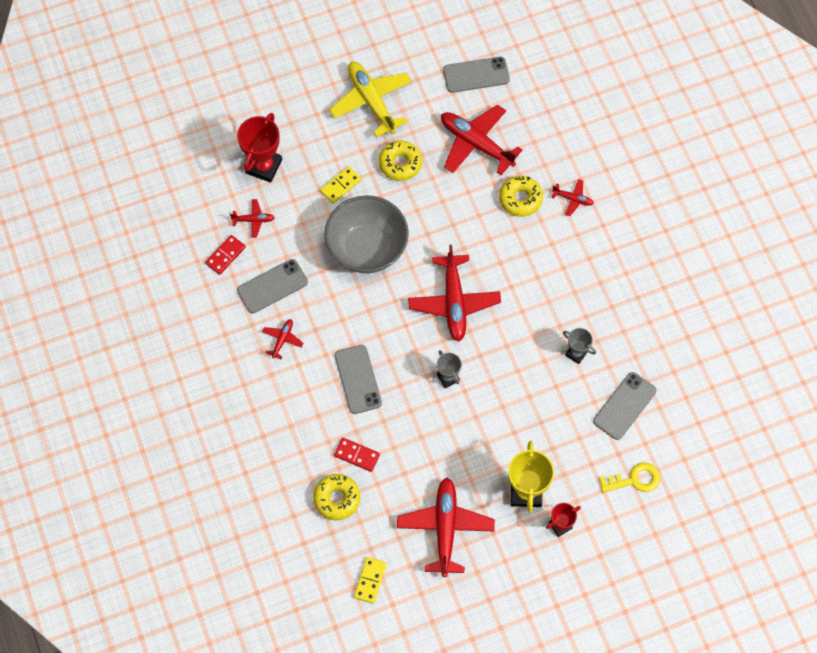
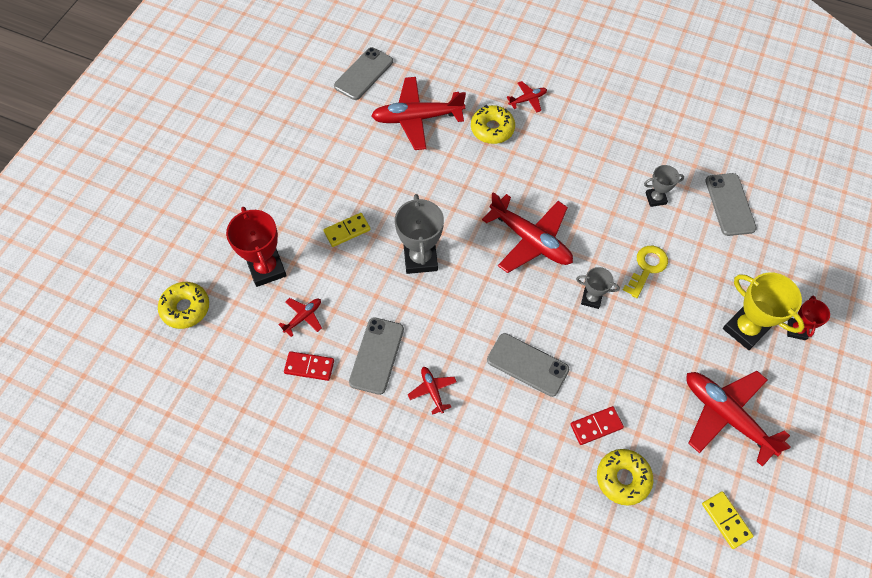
camera: 45 degrees left, 5 degrees down
red domino [205,235,246,275] -> red domino turned 75 degrees counterclockwise [284,351,334,381]
yellow domino [320,166,361,203] -> yellow domino turned 60 degrees clockwise [324,213,370,247]
grey bowl [324,195,409,273] -> grey trophy [395,194,444,274]
yellow plane [329,62,412,137] -> none
yellow donut [379,140,422,181] -> yellow donut moved to [158,282,209,329]
yellow key [599,463,660,493] -> yellow key moved to [623,246,668,298]

